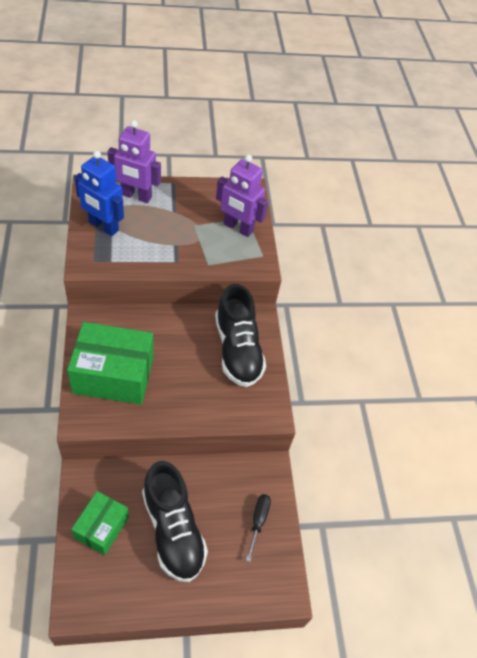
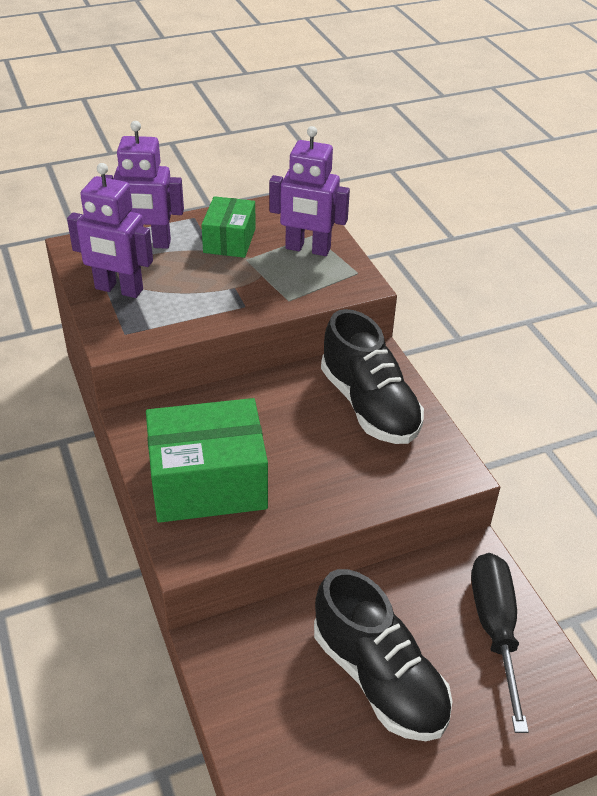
camera: 10 degrees left, 10 degrees down
green box [71,491,129,555] -> green box moved to [201,196,256,258]
blue robot [74,151,124,236] -> purple robot [67,163,153,298]
black screwdriver [246,494,271,562] -> black screwdriver [471,553,529,733], size x1.80

